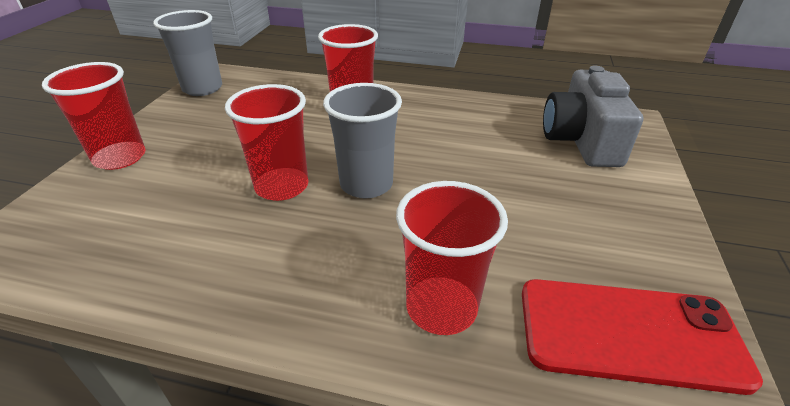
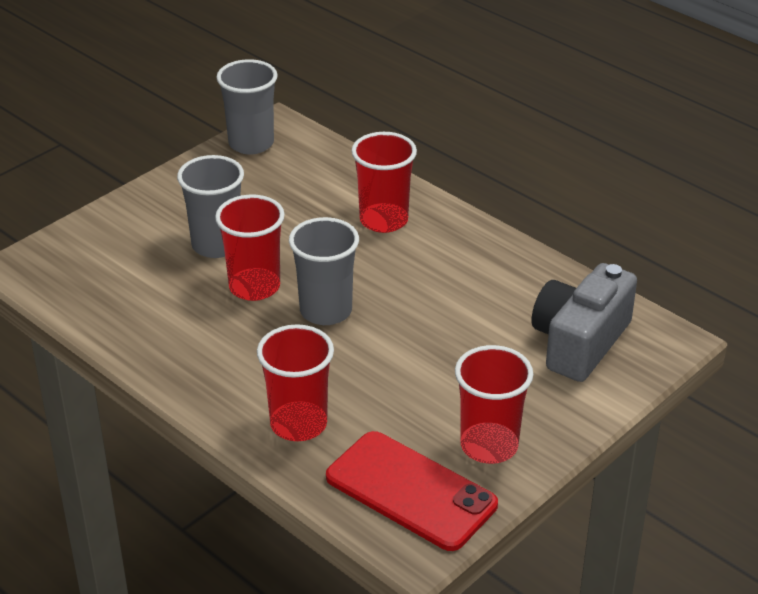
camera: 30 degrees right, 0 degrees up
red cup [42,62,146,170] -> red cup moved to [455,345,533,464]
none -> grey cup [177,155,244,258]

